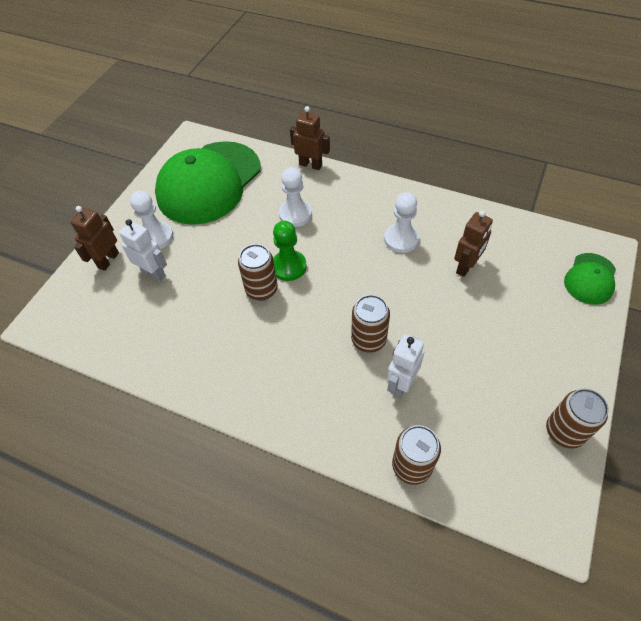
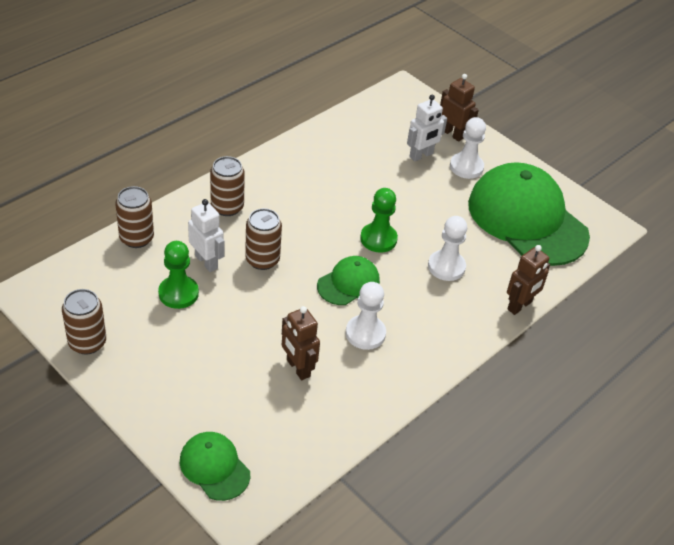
camera: 105 degrees right, 10 degrees down
brown can [238,244,278,301] -> brown can moved to [210,156,245,216]
none -> green pawn [158,241,199,309]
none -> green cap [317,256,380,305]

